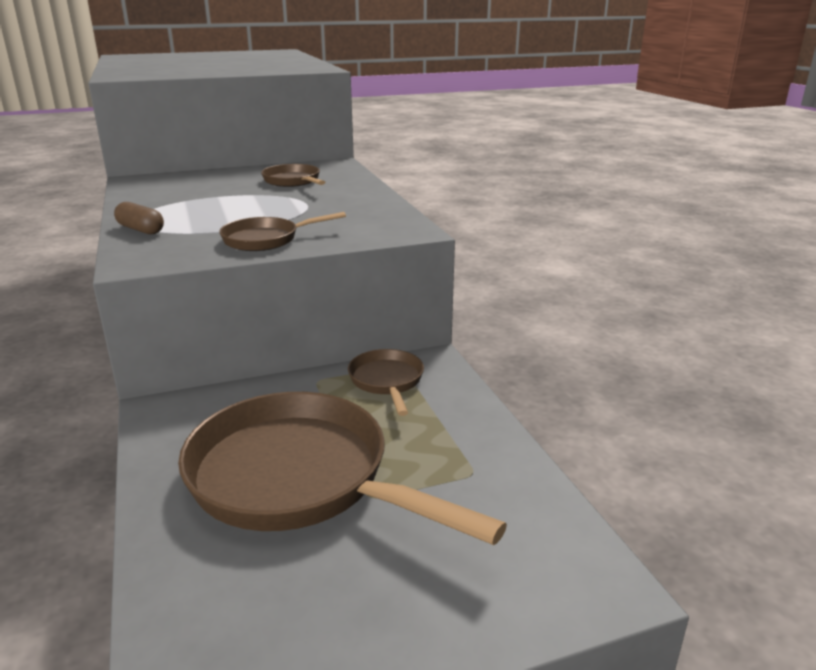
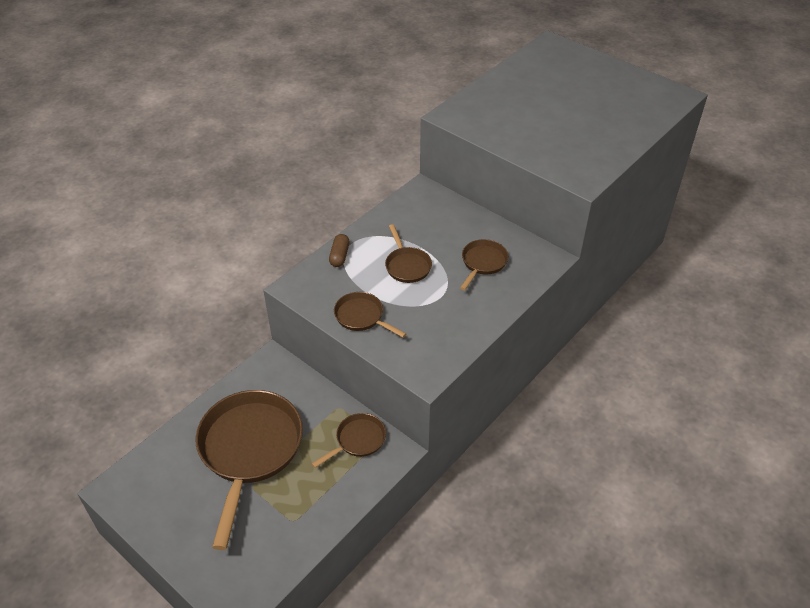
camera: 60 degrees right, 20 degrees up
none -> brown pan [385,224,432,283]

